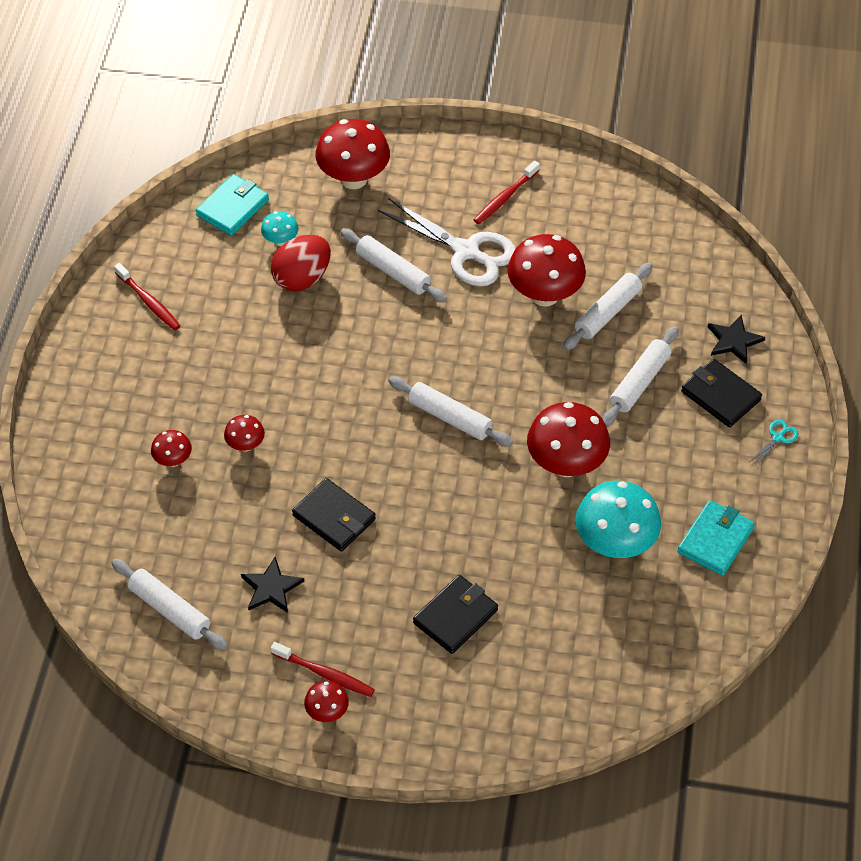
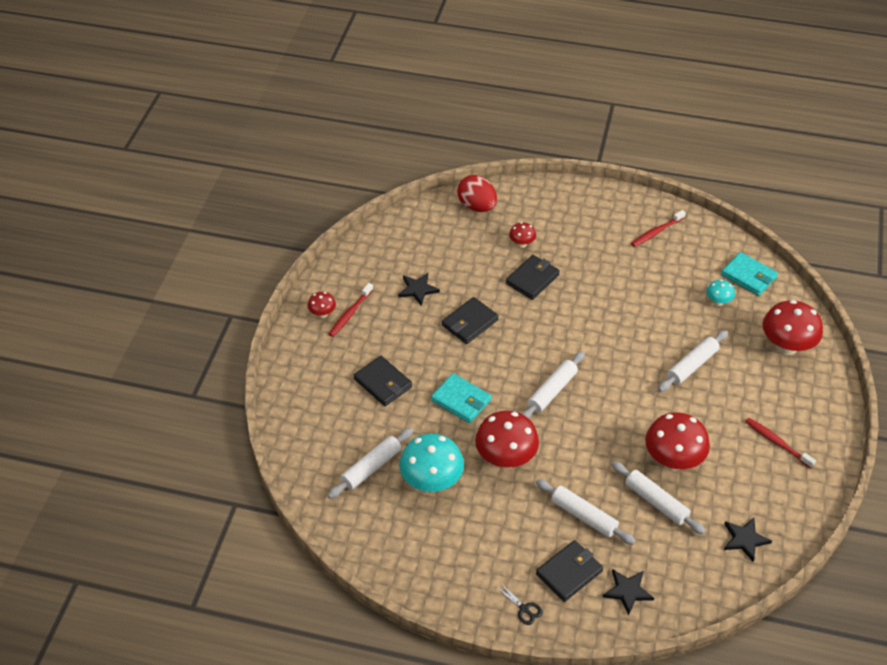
camera: 95 degrees right, 5 degrees down
white rolling pin [111,559,227,650] -> white rolling pin moved to [328,428,413,499]
red mushroom [224,415,265,452] -> black wallet [506,255,560,300]
red egg [271,235,331,292] -> red egg moved to [457,175,497,212]
white scissors [378,198,516,287] -> none
turquoise wallet [677,500,755,576] -> turquoise wallet moved to [431,373,491,423]
turquoise scissors [750,419,799,467] -> black scissors [496,584,542,625]
none -> black star [724,518,772,562]

